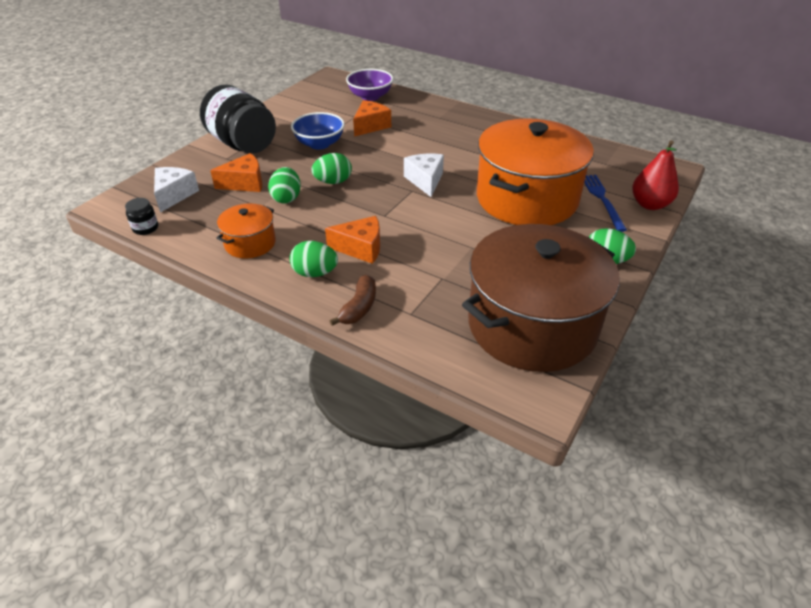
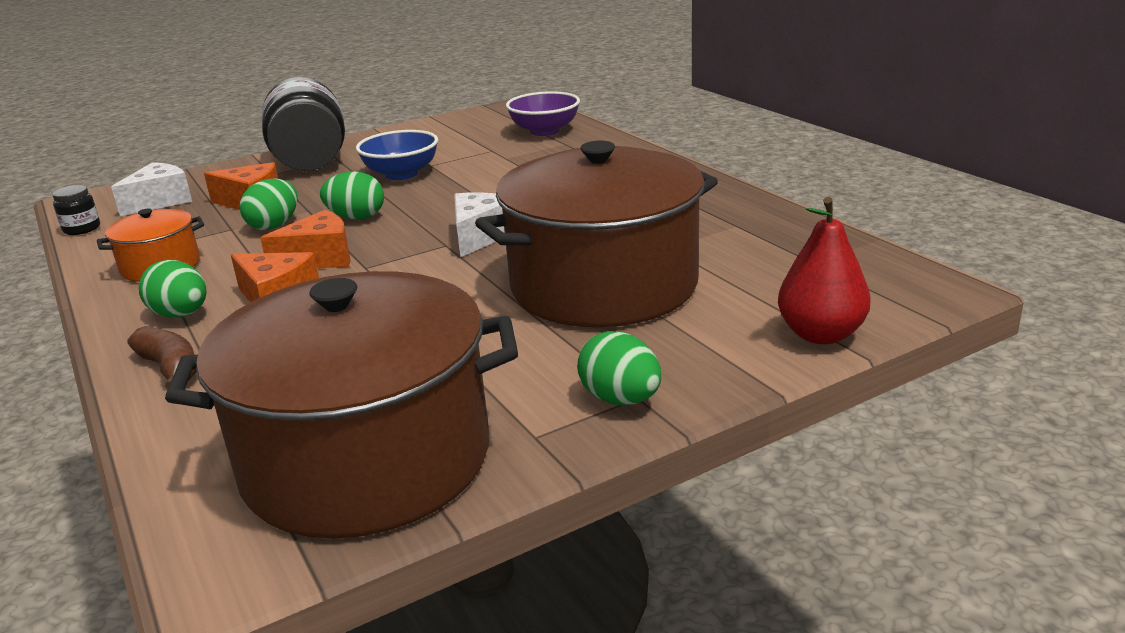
camera: 30 degrees right, 15 degrees down
brown banana [329,275,376,326] -> brown banana turned 90 degrees counterclockwise [128,326,197,389]
orange cheese [353,100,391,137] -> orange cheese moved to [260,210,351,269]
orange pot [477,118,594,225] -> brown pot [475,141,718,327]
blue fork [584,175,627,232] -> none

